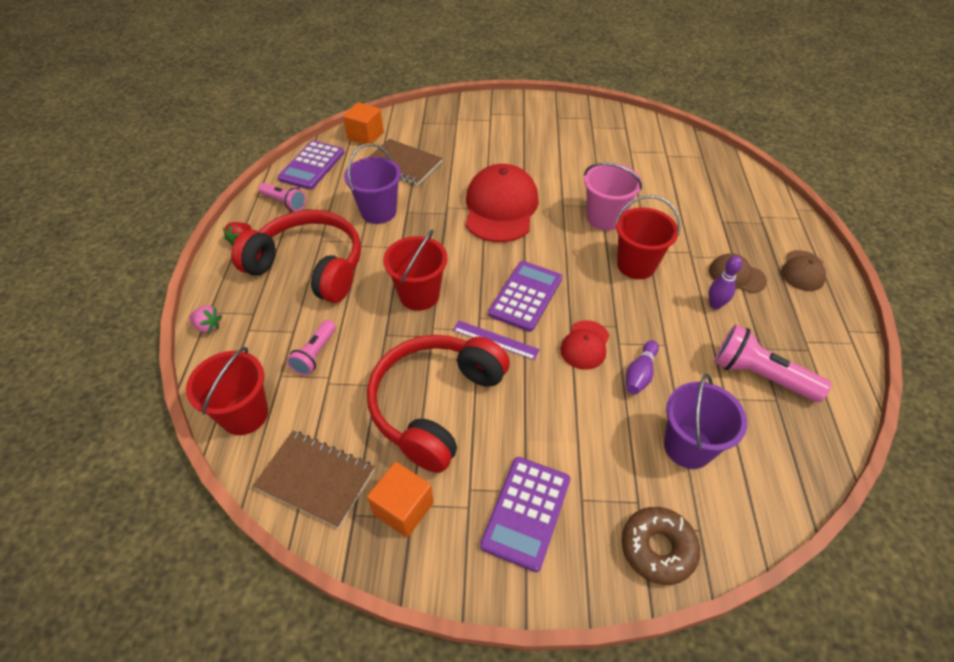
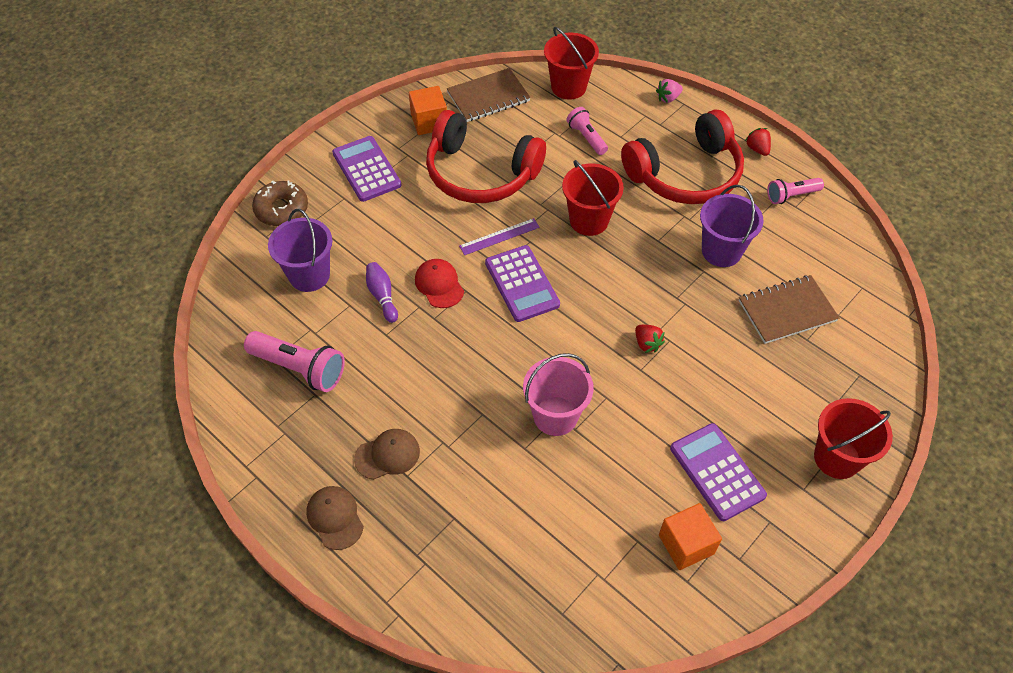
camera: 130 degrees right, 5 degrees up
purple calculator [277,141,344,190] -> purple calculator moved to [670,423,767,521]
orange cube [343,102,384,144] -> orange cube moved to [659,503,722,570]
red headphones [367,335,510,473] -> red headphones turned 135 degrees clockwise [426,110,546,203]
red cap [466,164,539,242] -> red strawberry [635,325,665,353]
red bucket [615,195,681,279] -> red bucket moved to [814,398,893,479]
purple bowling pin [709,256,742,310] -> none
pink flashlight [714,324,831,402] -> pink flashlight turned 45 degrees clockwise [244,331,345,392]

